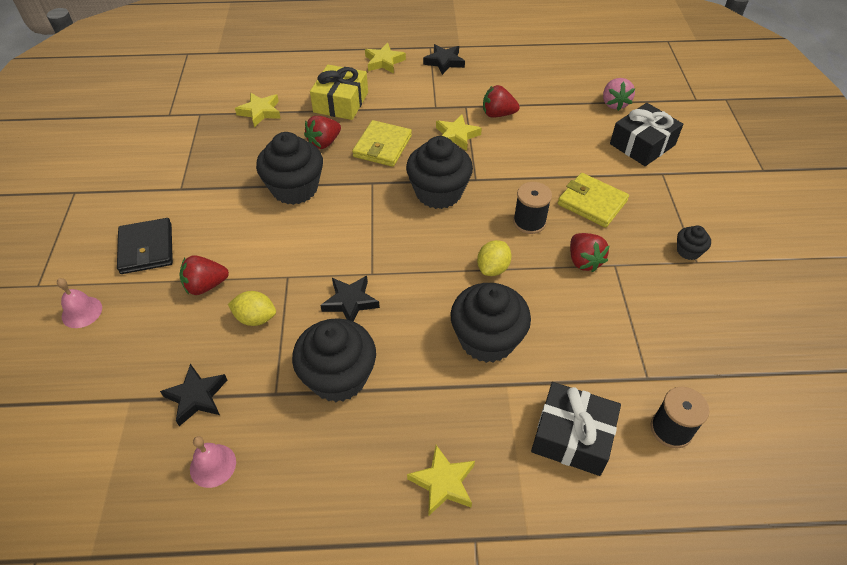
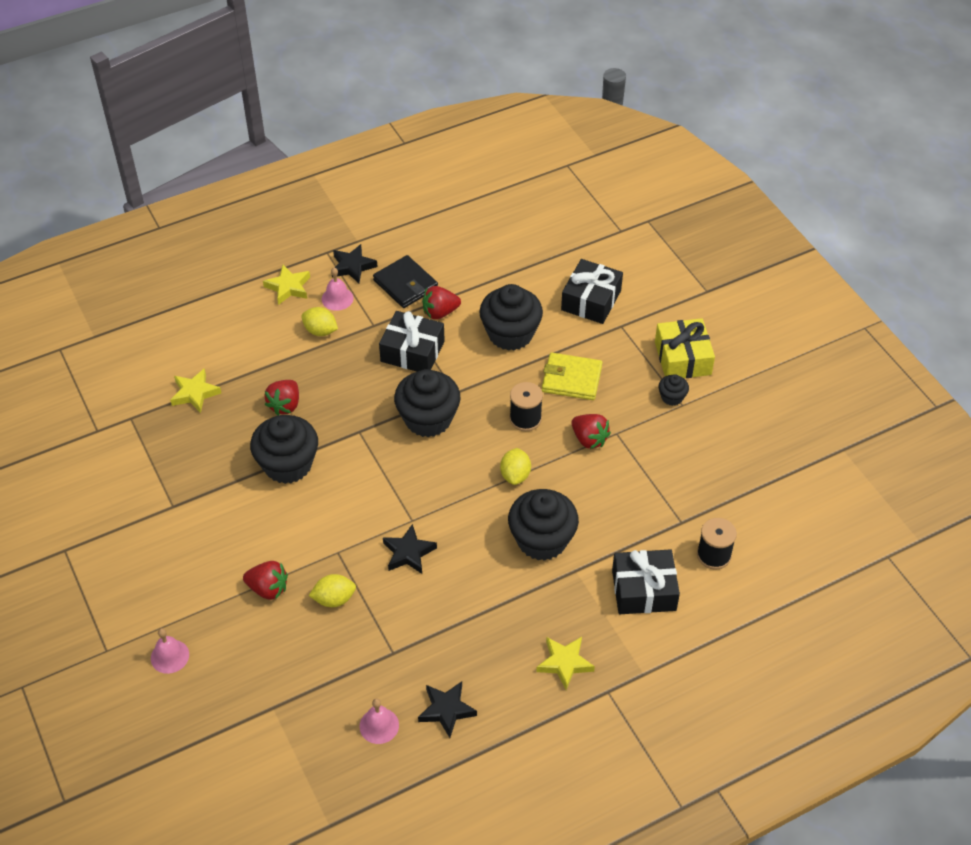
camera: 25 degrees left, 0 degrees up
black wallet [117,218,173,274] -> black wallet moved to [373,255,438,308]
black star [160,364,227,426] -> black star moved to [418,681,477,738]
red strawberry [179,255,229,295] -> red strawberry turned 120 degrees counterclockwise [243,561,288,600]
black cupcake [292,318,376,402] -> black cupcake moved to [479,284,543,351]
yellow gift [310,65,368,120] -> yellow gift moved to [655,318,715,378]
yellow wallet [352,120,412,167] -> none
yellow star [436,115,482,151] -> black gift [379,311,445,372]
pink strawberry [603,78,635,111] -> none
none -> yellow lemon [301,307,338,336]
none -> pink bell [322,268,354,311]

